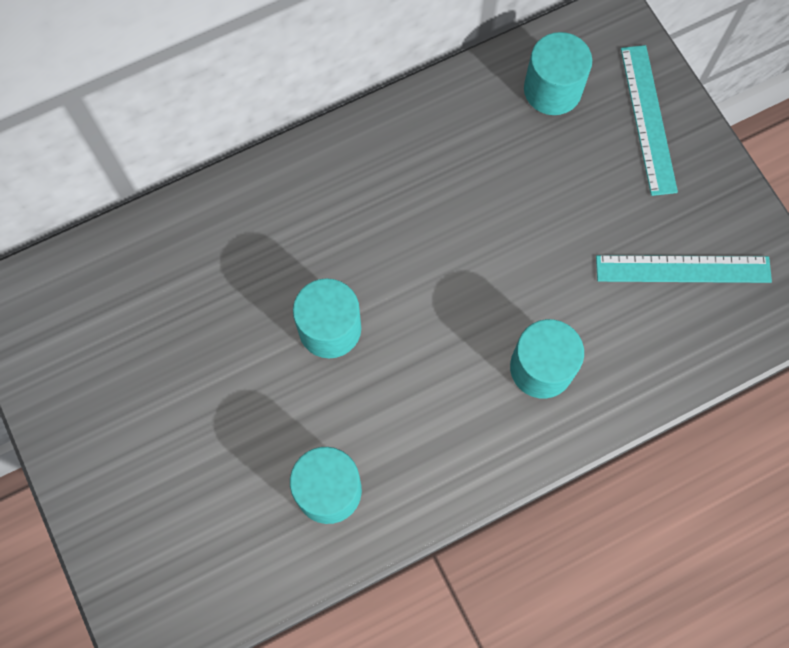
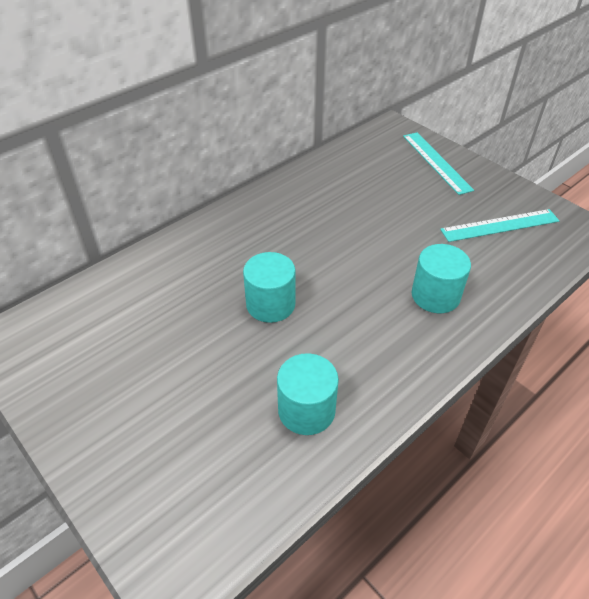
camera: 15 degrees left, 25 degrees down
turquoise cylinder [524,32,592,115] -> none

